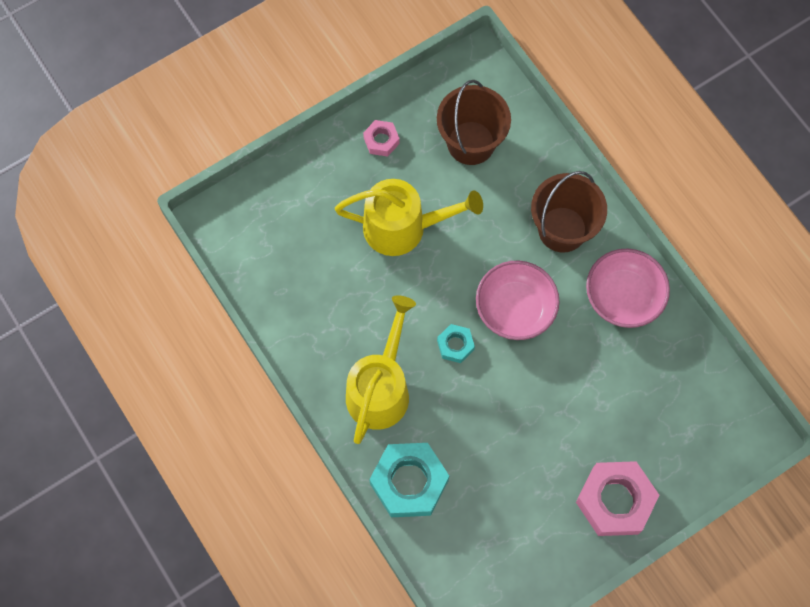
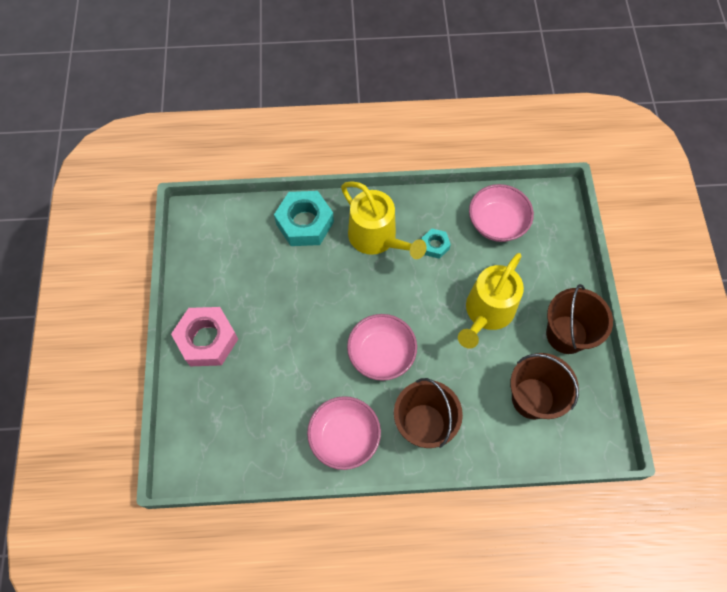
camera: 120 degrees right, 5 degrees down
pink nut [363,120,400,157] -> brown bucket [546,284,613,354]
turquoise nut [437,324,475,363] -> turquoise nut moved to [421,229,451,259]
none -> pink bowl [469,184,534,242]

